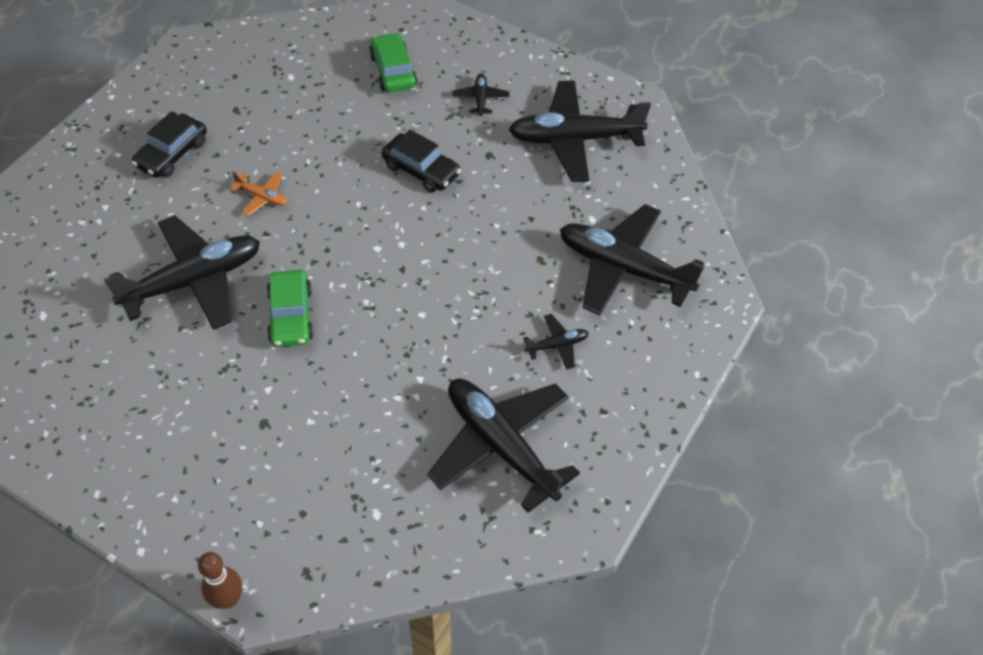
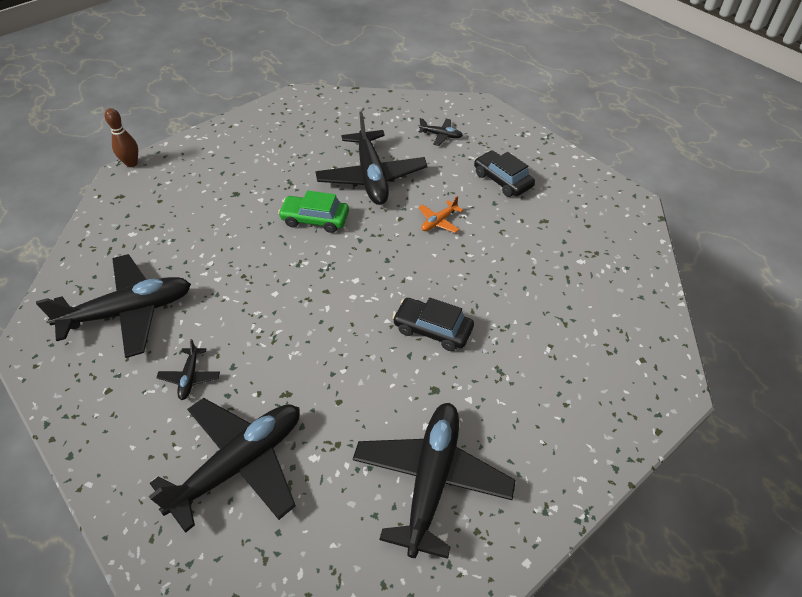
camera: 110 degrees right, 5 degrees down
green car [369,33,417,92] -> none
black car [382,130,461,193] -> black car turned 60 degrees clockwise [393,298,474,351]
black plane [453,74,509,116] -> black plane moved to [419,118,463,146]

